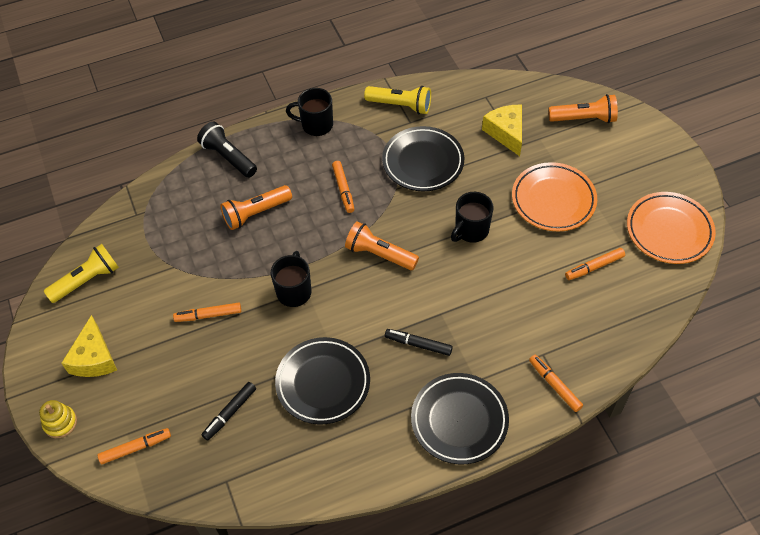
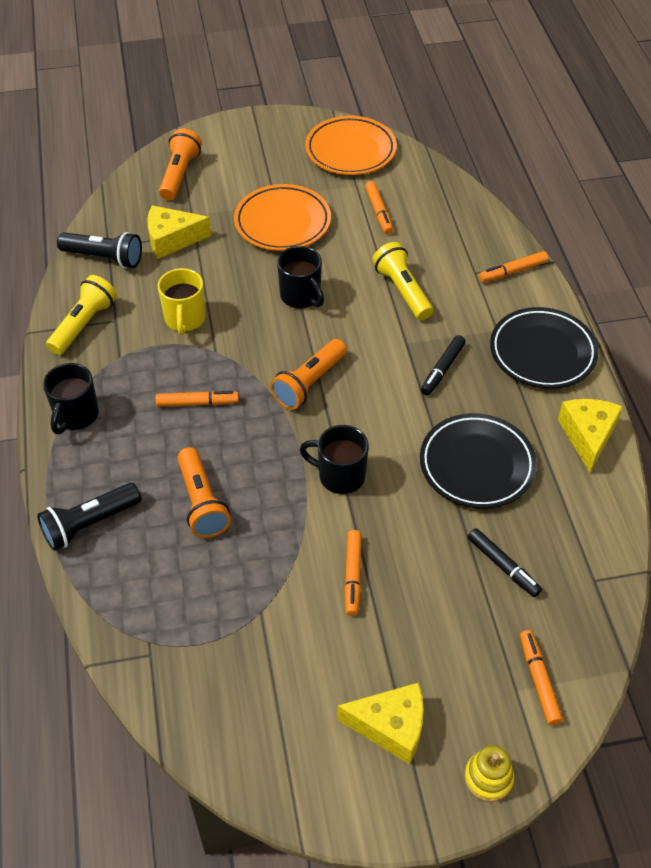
camera: 80 degrees left, 5 degrees down
yellow flashlight [44,244,119,303] -> yellow flashlight moved to [372,242,433,320]
black plate [382,126,464,191] -> yellow mug [158,268,206,335]
none -> black flashlight [57,232,142,268]
none -> yellow cheese [558,399,623,473]

